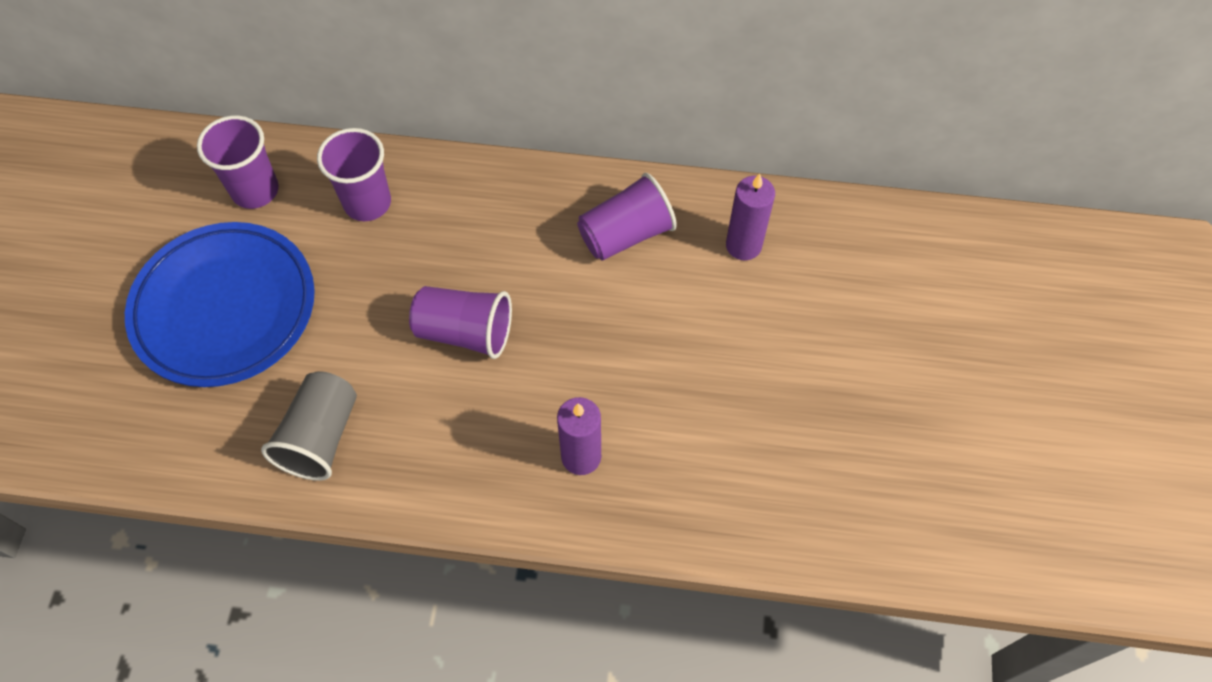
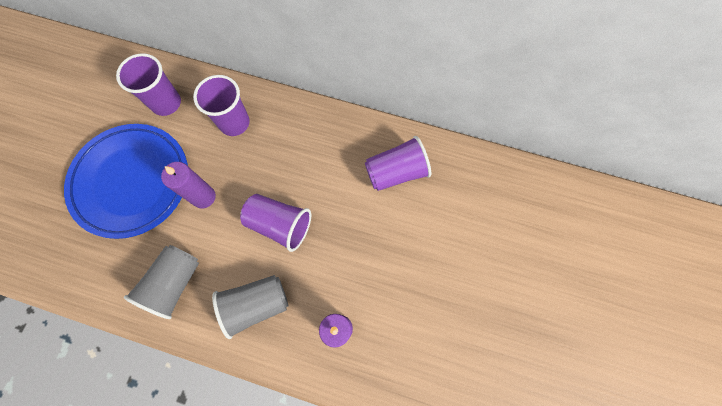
camera: 10 degrees right, 10 degrees up
purple candle [726,174,775,260] -> purple candle moved to [161,162,216,208]
none -> grey cup [212,275,288,339]

